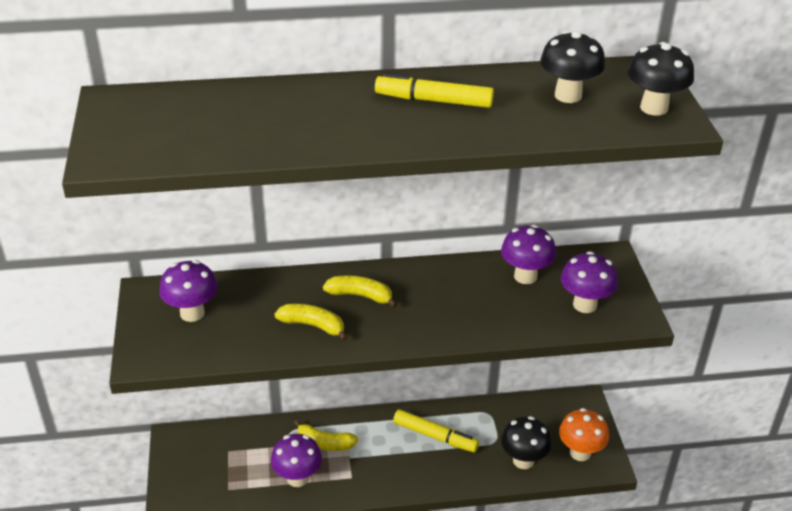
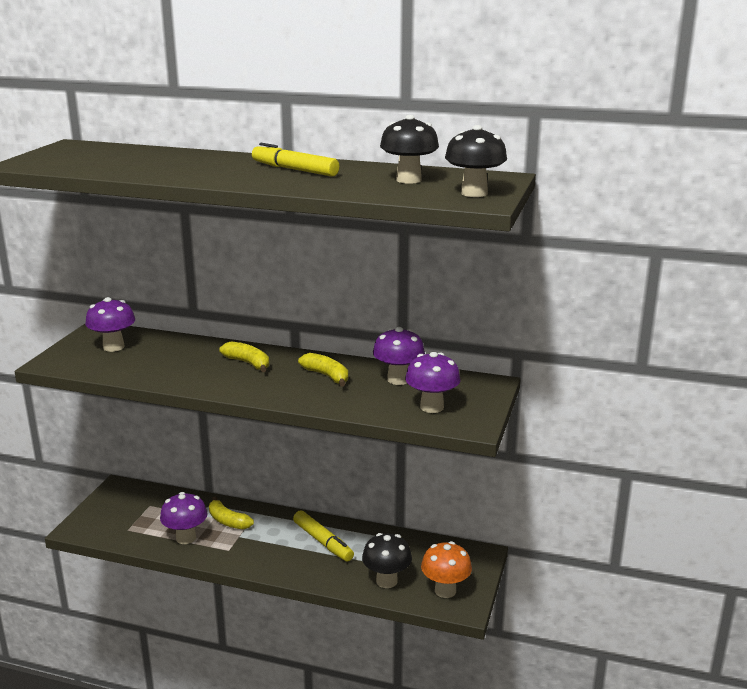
camera: 25 degrees right, 15 degrees down
yellow banana [274,304,348,341] -> yellow banana moved to [298,353,348,386]

